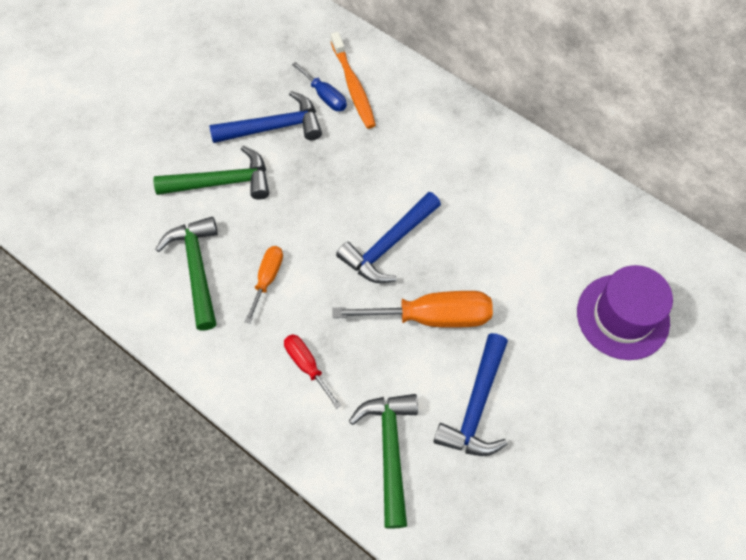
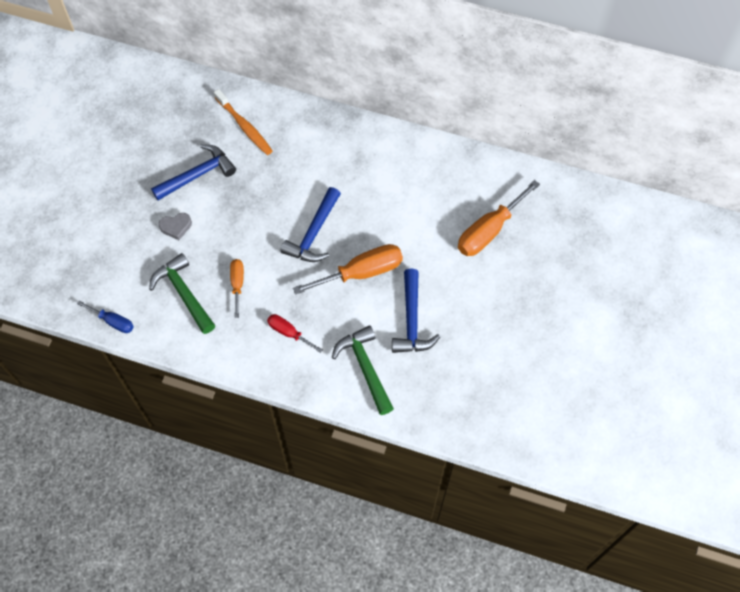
camera: 20 degrees left, 0 degrees up
green hammer [153,146,269,200] -> grey heart [159,213,192,240]
blue screwdriver [292,62,347,111] -> blue screwdriver moved to [77,301,134,333]
purple hat [577,265,673,360] -> orange screwdriver [458,180,540,256]

